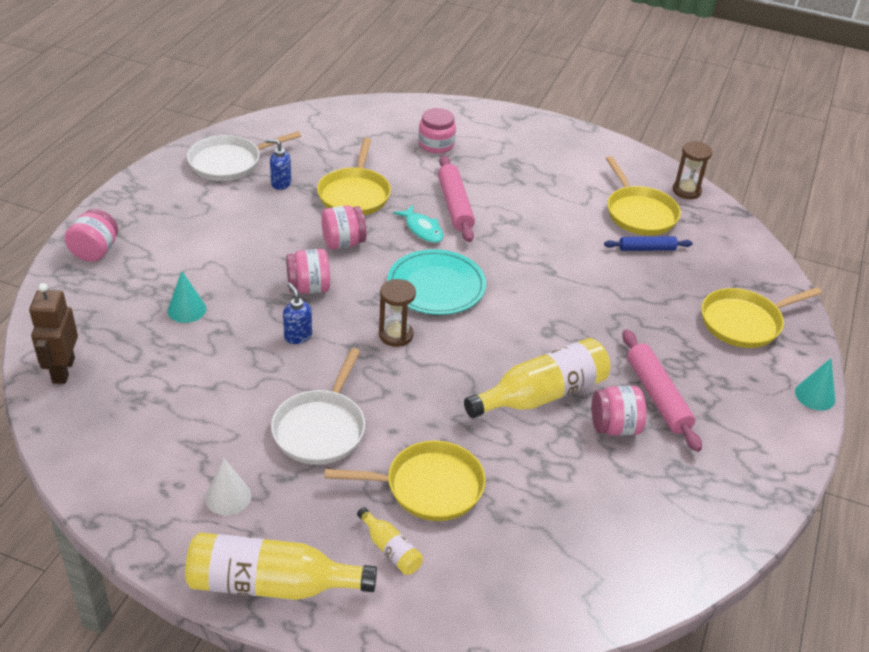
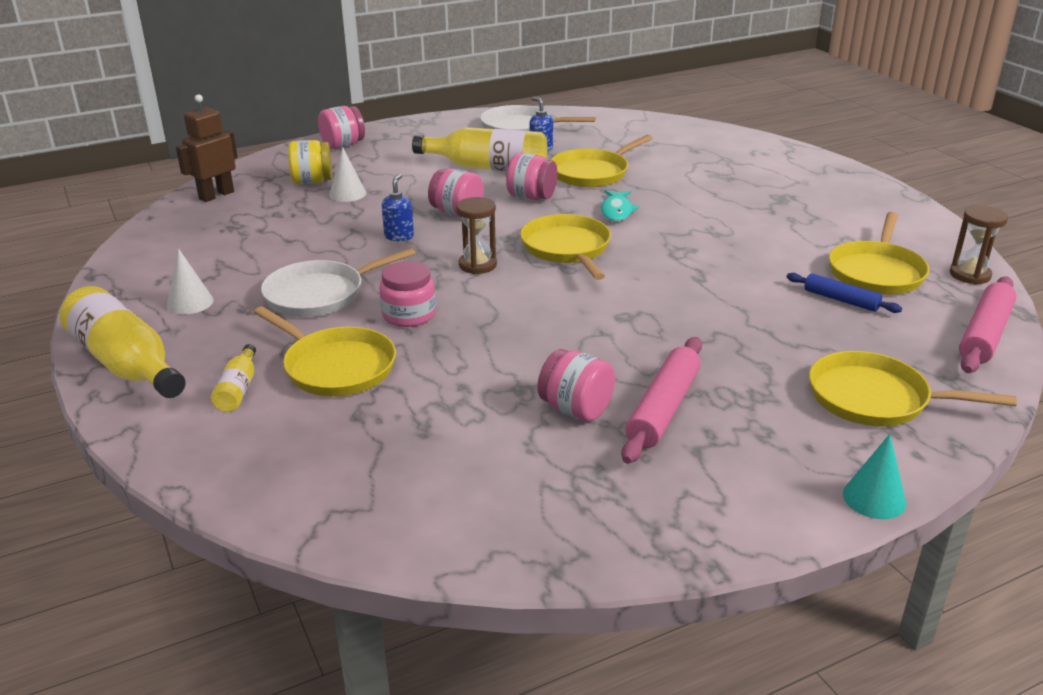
camera: 45 degrees right, 10 degrees down
turquoise cone [167,271,206,323] -> white cone [329,147,366,202]
turquoise plate [387,249,486,315] -> yellow pan [520,214,611,280]
pink jar [418,108,456,154] -> pink jar moved to [379,261,436,327]
pink rolling pin [438,156,475,242] -> pink rolling pin moved to [959,276,1016,373]
yellow bottle [464,338,610,418] -> yellow bottle moved to [412,127,547,171]
none -> yellow jar [288,140,332,184]

